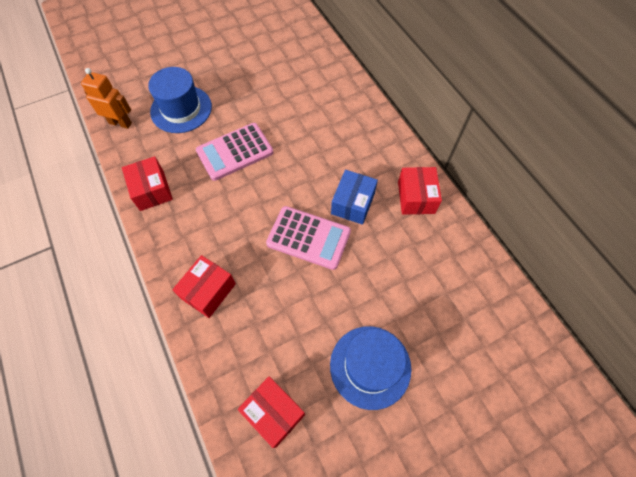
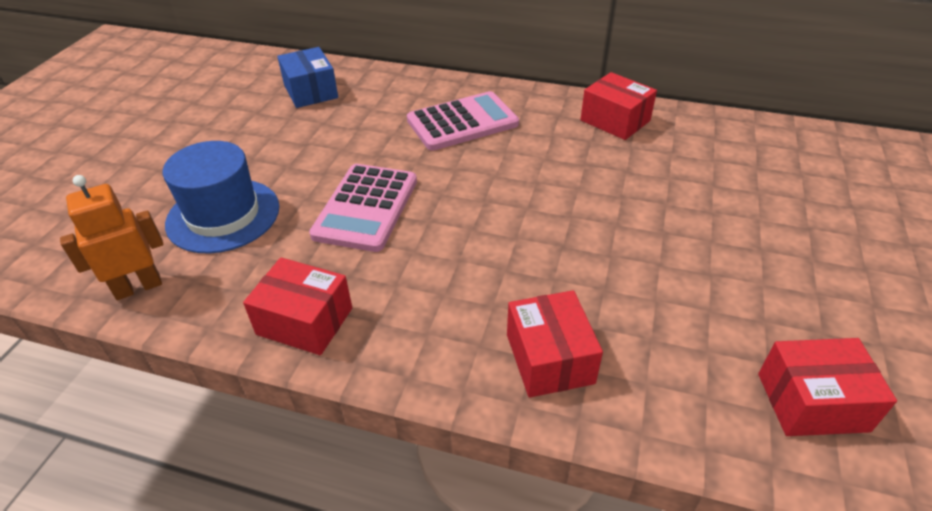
camera: 45 degrees left, 20 degrees down
pink calculator [266,206,351,270] -> pink calculator moved to [407,91,519,151]
blue hat [330,326,411,410] -> none
blue box [331,170,378,225] -> blue box moved to [277,47,338,108]

